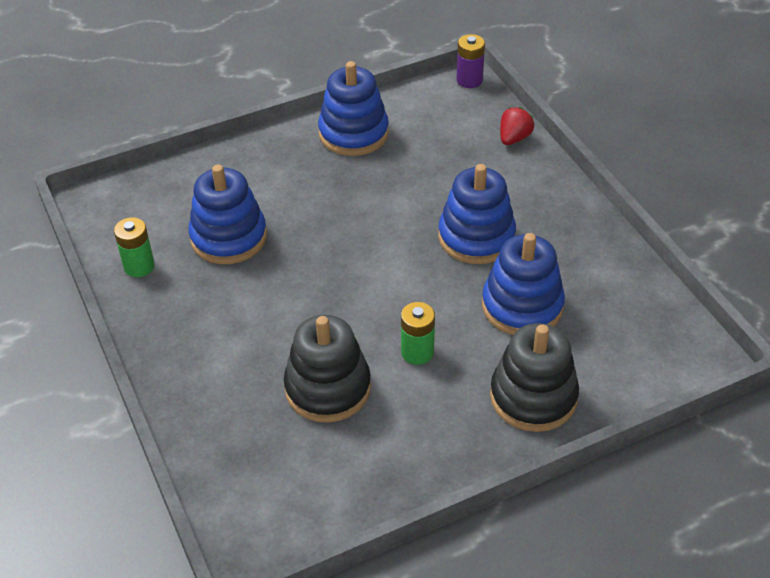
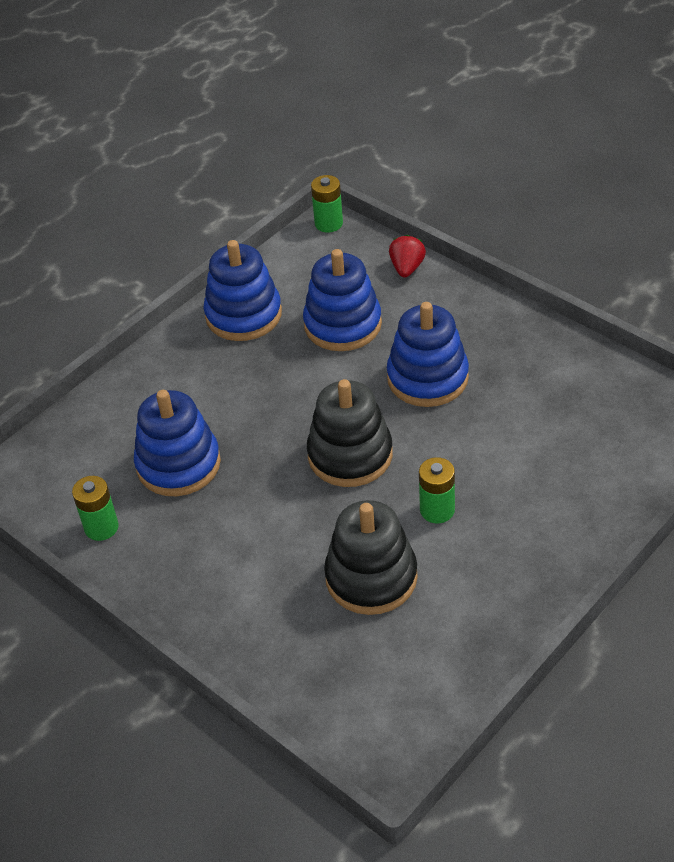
camera: 20 degrees left, 0 degrees up
purple battery [456,34,485,88] -> green battery [311,175,343,233]
blue stacking toy [482,233,565,335] -> blue stacking toy moved to [303,249,382,351]
black stacking toy [490,323,579,432] -> black stacking toy moved to [307,379,393,487]

